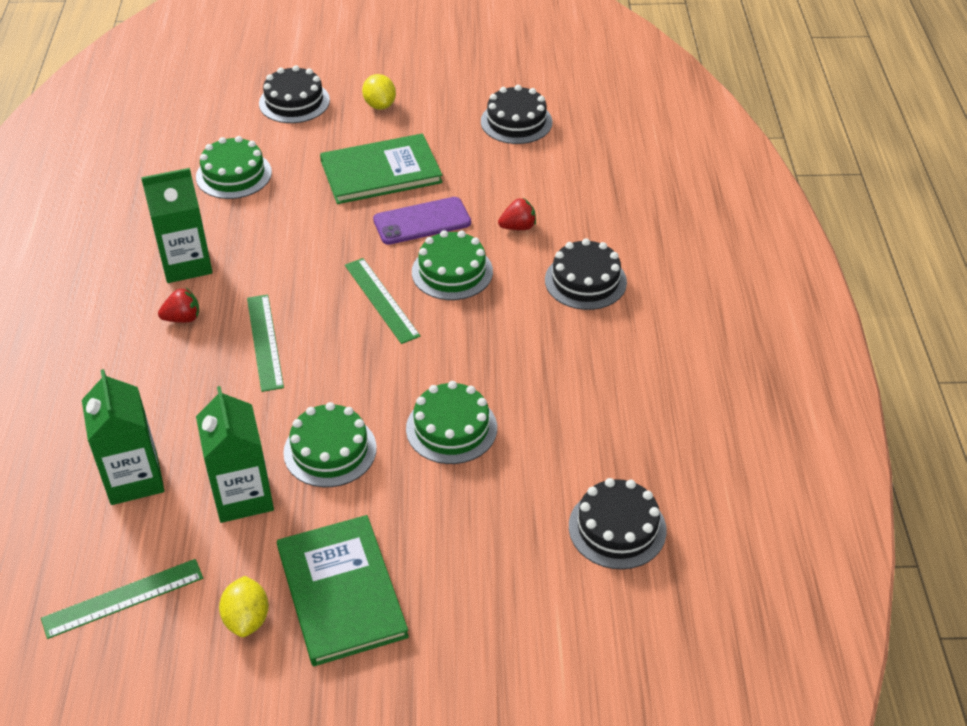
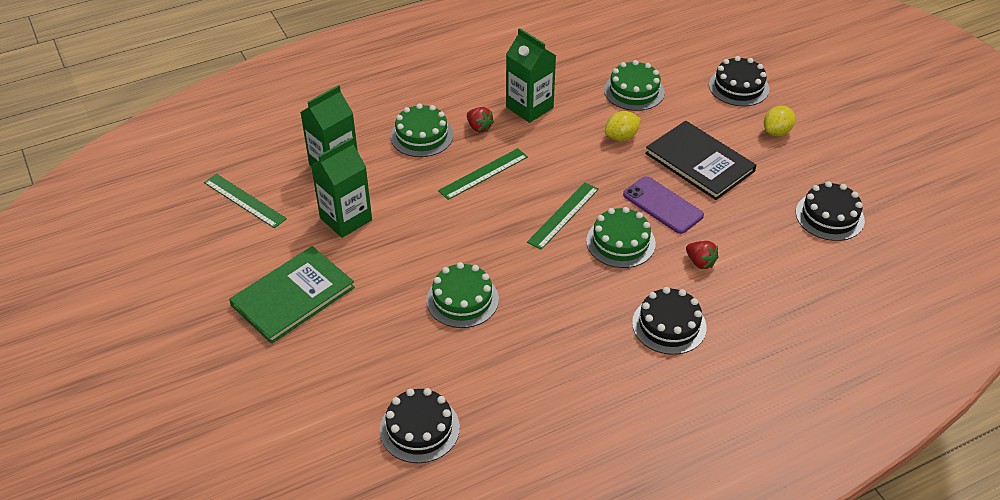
camera: 65 degrees right, 0 degrees up
yellow lemon [219,576,269,637] -> yellow lemon moved to [605,111,641,141]
green cake [283,402,377,487] -> green cake moved to [391,103,453,157]
green book [320,133,443,204] -> black book [645,120,756,200]

